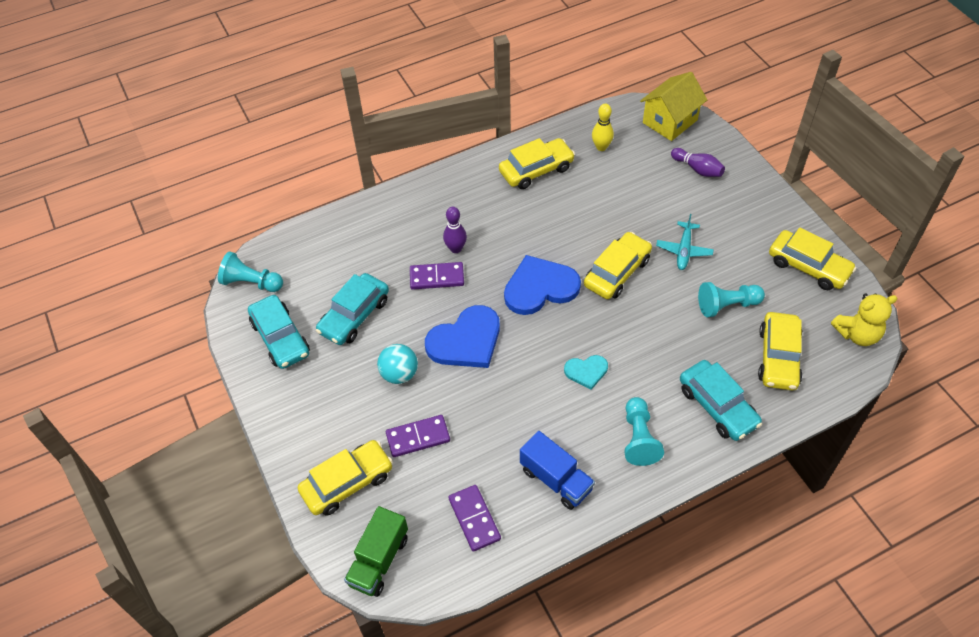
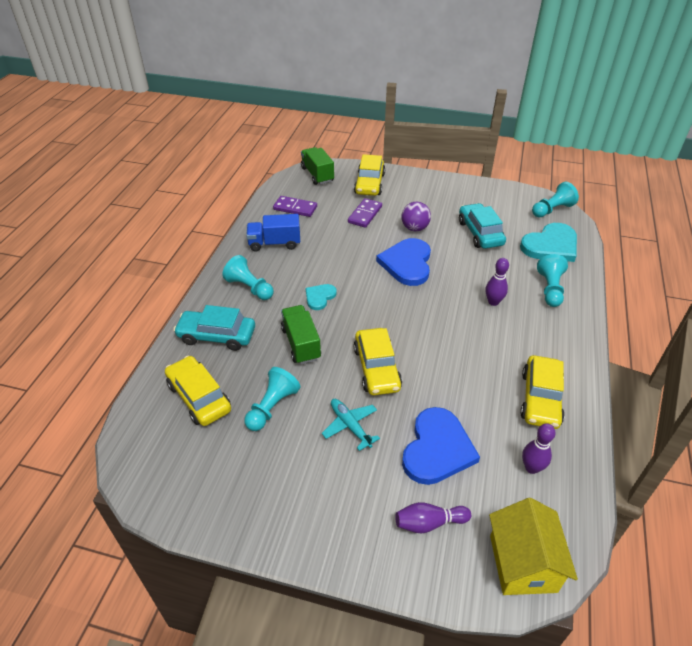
camera: 130 degrees right, 10 degrees down
turquoise car [248,295,310,369] -> none
turquoise ball [377,344,418,384] -> purple ball [401,202,431,231]
purple domino [410,262,464,290] -> none
blue heart [504,255,581,315] -> blue heart moved to [402,407,480,485]
yellow bowling pin [592,104,614,151] -> purple bowling pin [522,423,556,474]
yellow car [769,228,857,290] -> none
yellow teddy bear [831,293,897,346] -> none
none -> green truck [281,305,321,364]
none -> turquoise heart [520,223,577,262]
none -> turquoise pawn [537,254,568,307]

